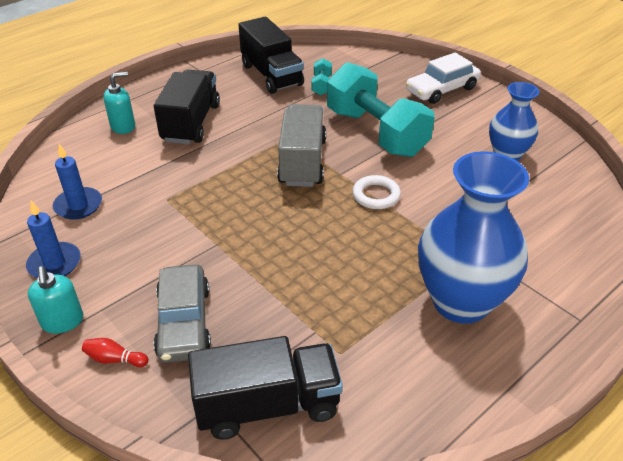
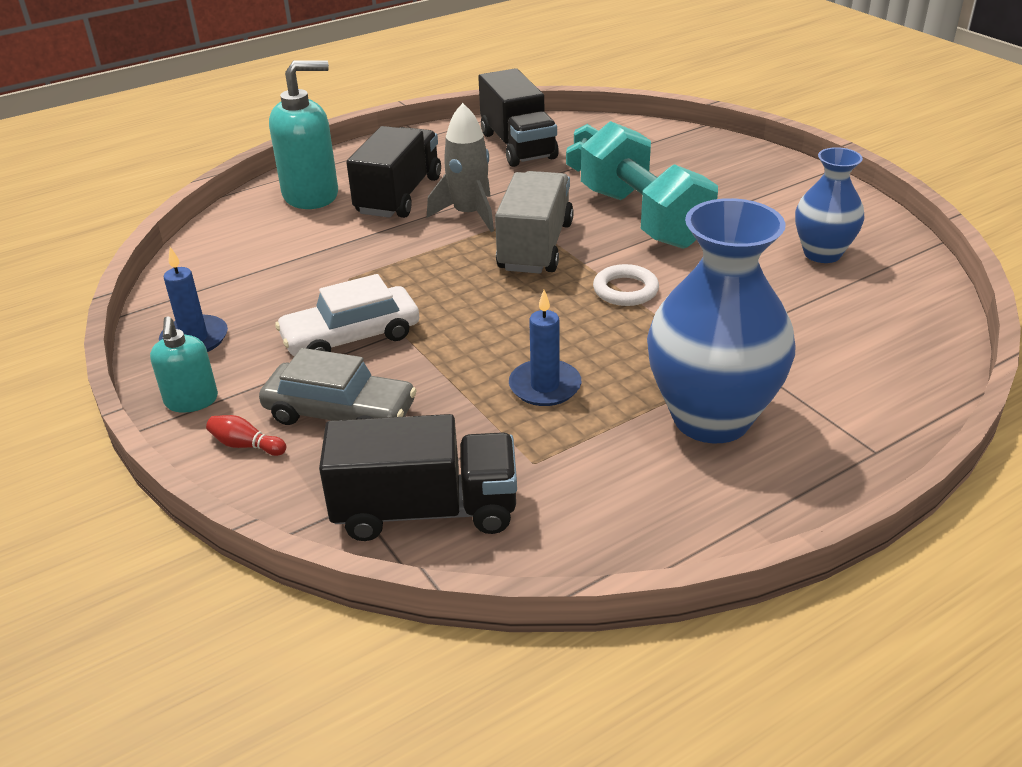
camera: 10 degrees right, 5 degrees down
blue candle [52,144,102,220] -> blue candle moved to [509,290,581,406]
turquoise soap dispenser [103,72,135,134] -> turquoise soap dispenser [269,60,338,209], size x1.75
grey car [154,264,211,363] -> grey car turned 75 degrees counterclockwise [259,348,417,425]
white car [406,52,481,104] -> white car moved to [275,274,419,356]
none -> grey rocket [427,103,494,232]

